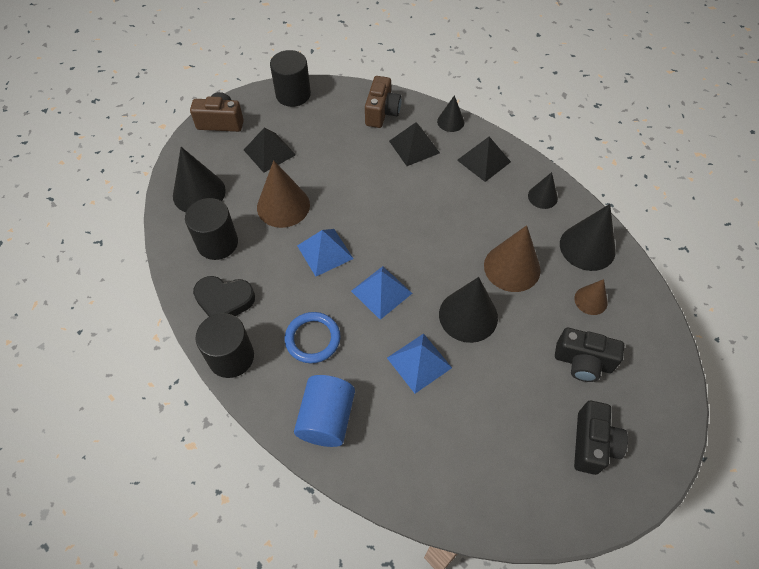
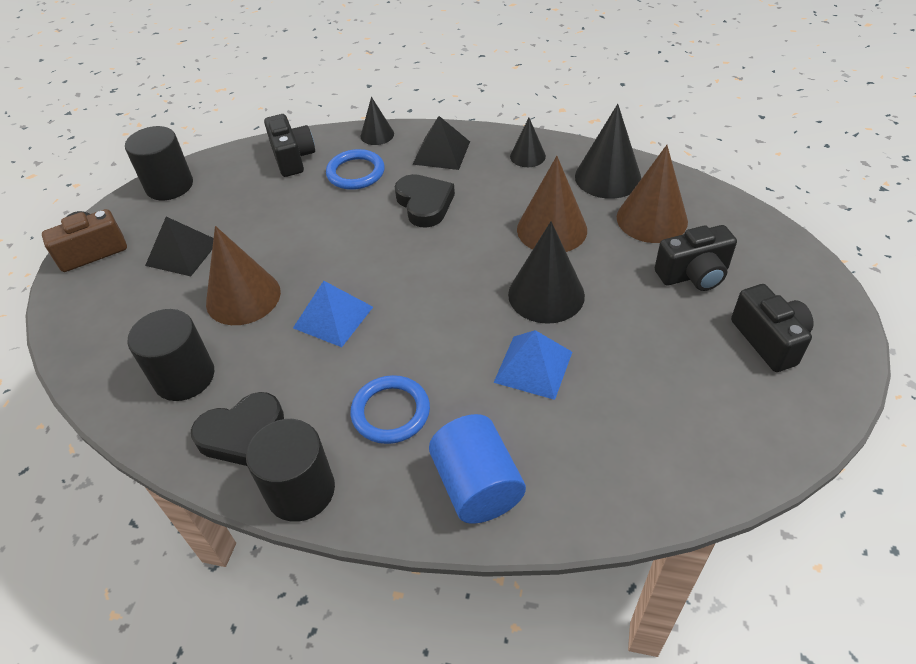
camera: 30 degrees left, 10 degrees down
black cone [173,147,226,212] -> none
blue pyramid [351,266,412,320] -> none
brown camera [365,76,402,128] -> black camera [264,114,315,177]
black pyramid [389,122,440,166] -> blue ring [326,149,385,190]
brown cone [574,279,608,315] -> brown cone [617,145,688,243], size x1.78
none -> black heart [395,174,455,228]

